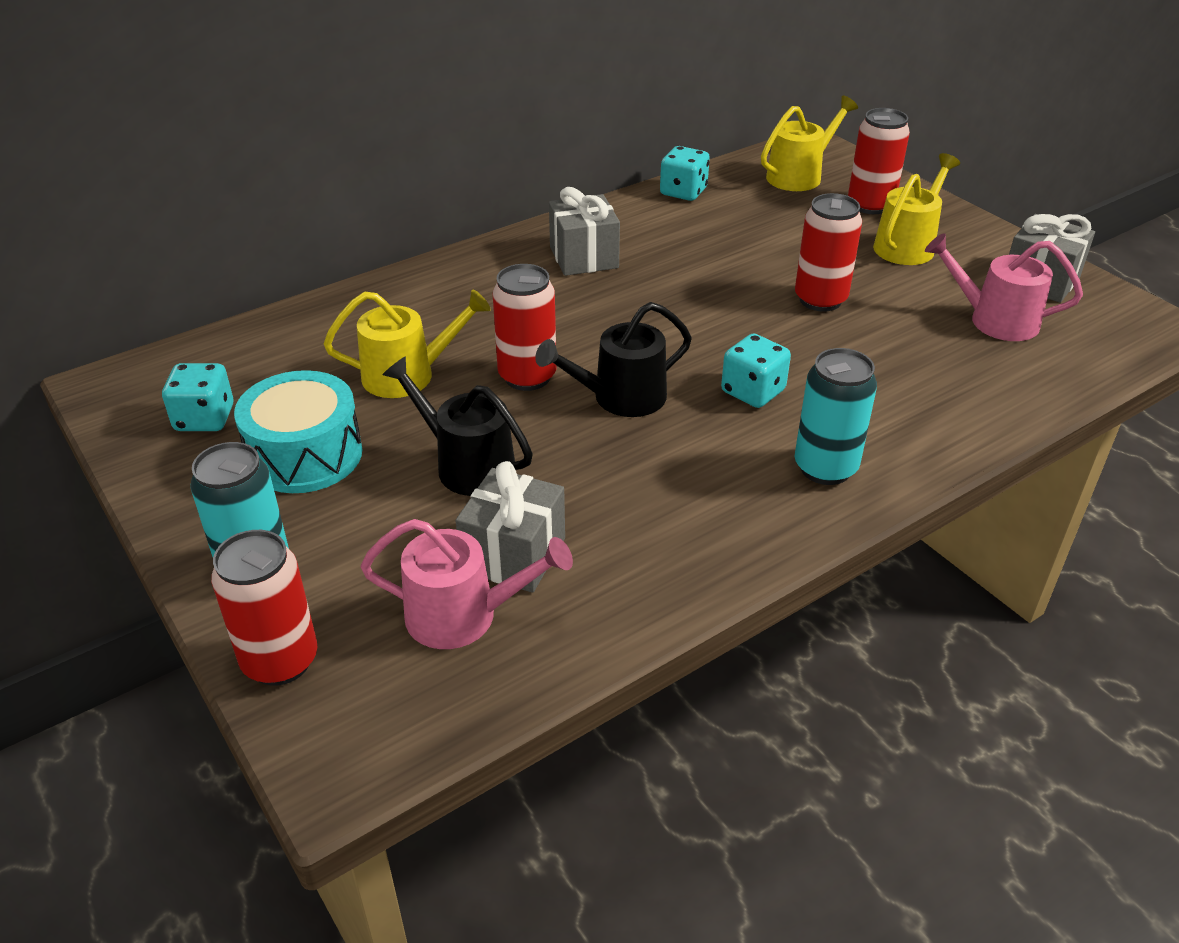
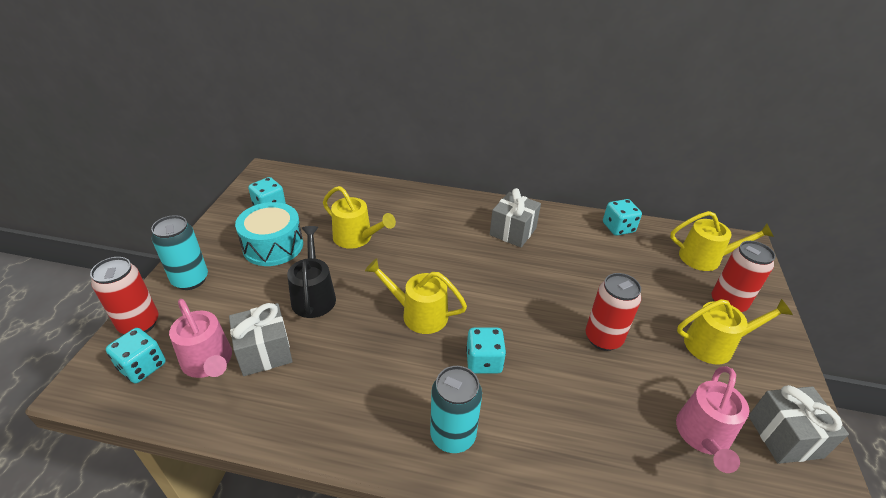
camera: 45 degrees right, 0 degrees up
red can [493,264,557,391] -> none
black watering can [535,302,692,417] -> yellow watering can [365,258,467,334]
pink watering can [925,233,1083,341] -> pink watering can turned 135 degrees counterclockwise [676,366,749,473]
none -> turquoise dice [106,328,166,383]

